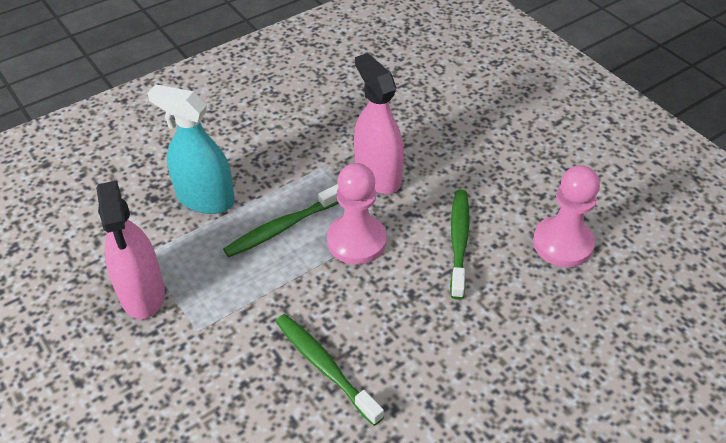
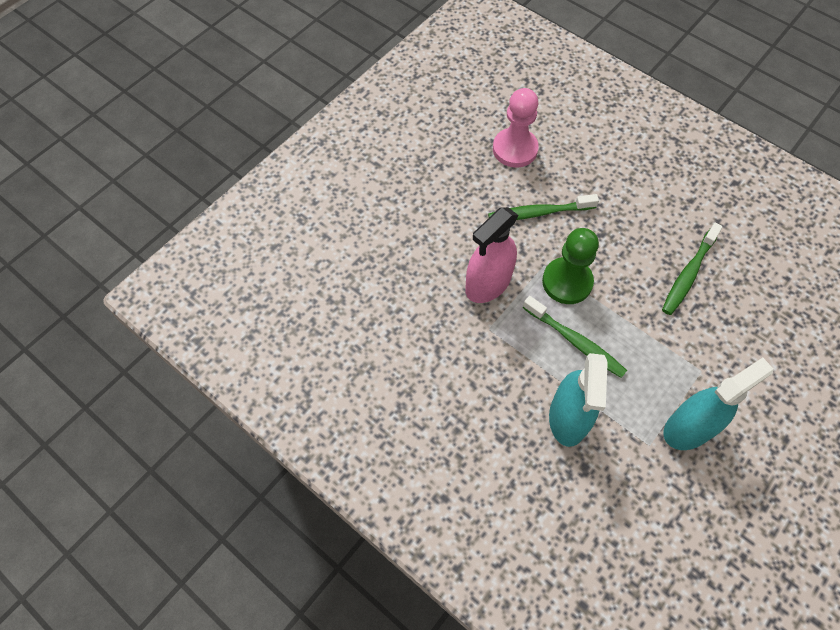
camera: 105 degrees left, 15 degrees up
pink spray bottle [96,181,165,319] -> turquoise spray bottle [663,358,774,450]
pink pawn [327,163,387,265] -> green pawn [542,228,599,304]

